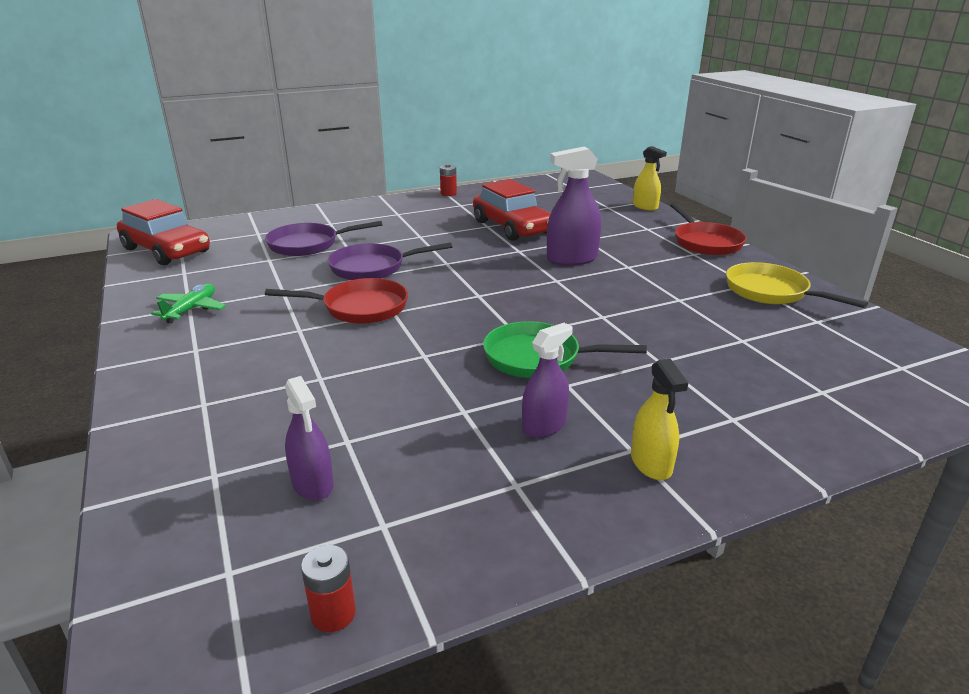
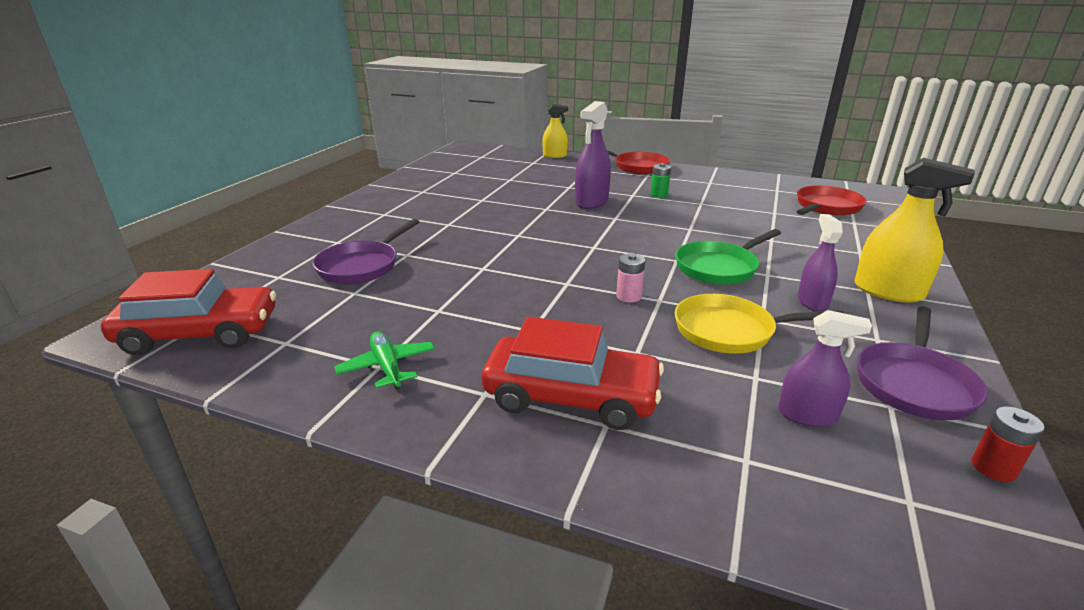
camera: 45 degrees left, 0 degrees up
red pan [265,278,408,324] -> red pan moved to [796,186,867,216]
purple pan [328,242,452,280] -> purple pan moved to [857,307,988,420]
red battery [440,164,457,196] -> none
red car [473,179,551,241] -> red car moved to [482,317,664,430]
yellow spray bottle [631,359,688,480] -> yellow spray bottle [854,158,975,303], size x1.55
yellow pan [726,262,868,308] -> yellow pan moved to [675,294,845,354]
none -> pink battery [616,253,645,303]
none -> green battery [650,163,671,198]

